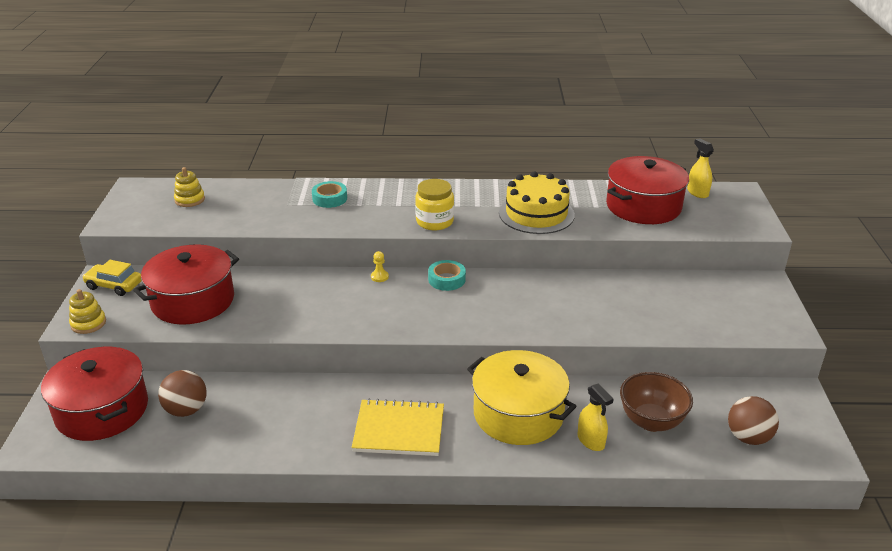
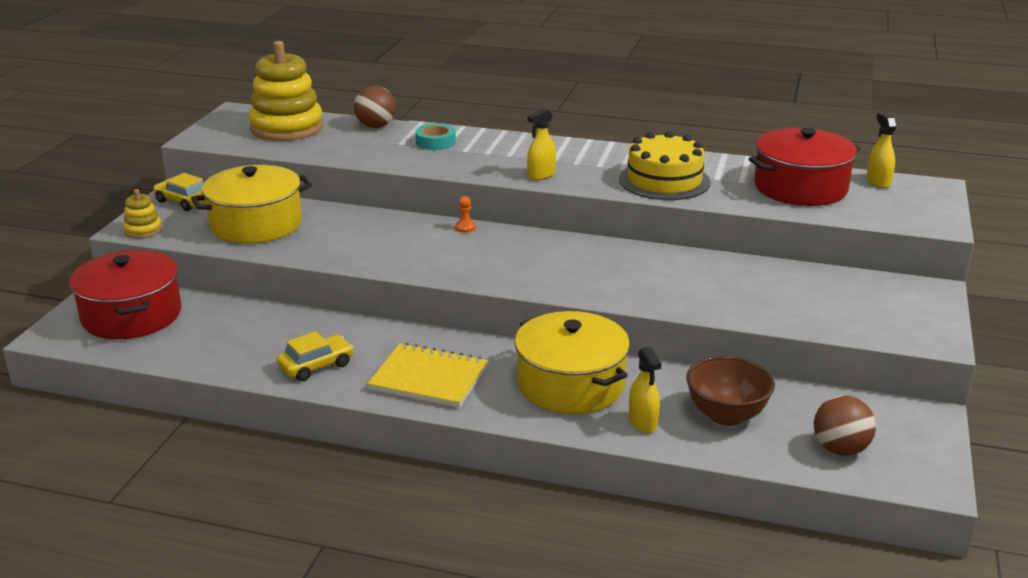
camera: 15 degrees right, 5 degrees down
red pot [133,244,239,325] -> yellow pot [191,165,312,244]
brown ball [158,370,207,417] -> brown ball moved to [354,86,396,128]
yellow stacking toy [174,167,205,207] -> yellow stacking toy [249,41,323,141], size x2.20
yellow pawn [371,251,389,282] -> orange pawn [455,196,476,233]
yellow jar [415,179,454,230] -> yellow spray bottle [527,109,556,180]
turquoise tape [428,260,466,291] -> none
none -> yellow car [277,331,354,381]

